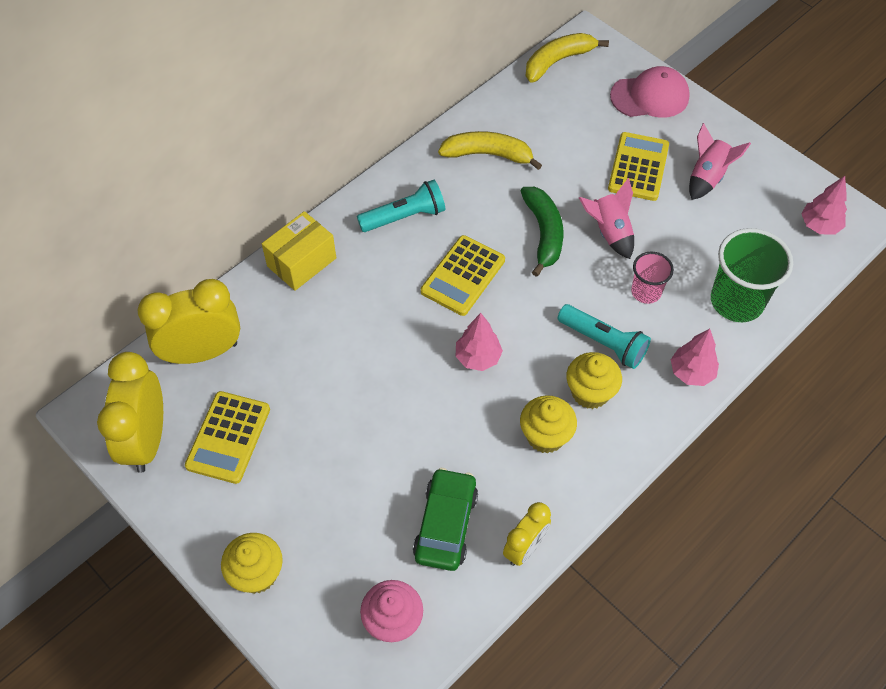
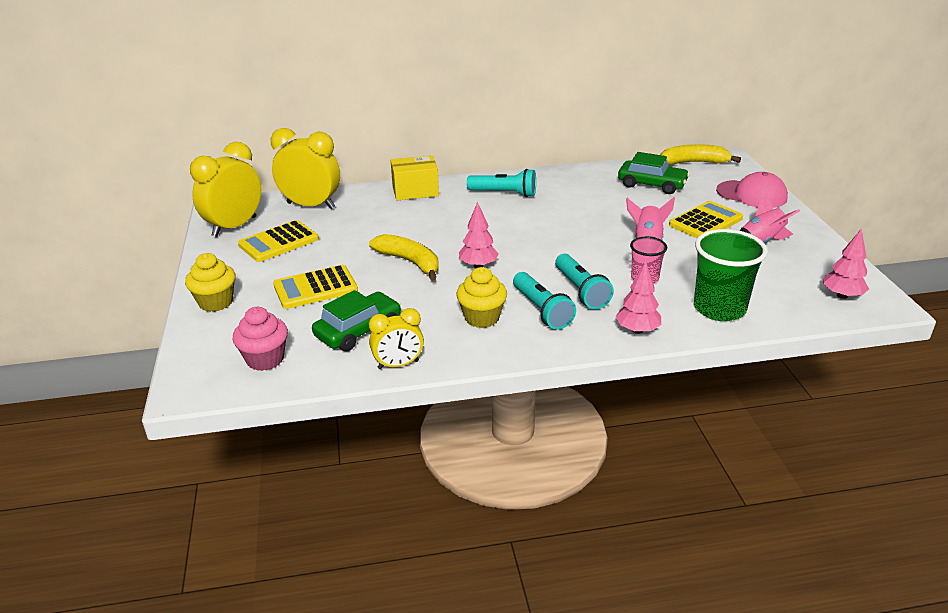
camera: 35 degrees right, 25 degrees down
yellow calculator [421,235,505,316] -> yellow calculator moved to [273,265,358,309]
yellow banana [438,131,542,170] -> yellow banana moved to [369,234,439,281]
green banana [521,187,563,277] -> none
yellow cupcake [566,352,622,409] -> turquoise flashlight [513,272,576,330]
none -> green car [618,152,690,194]

